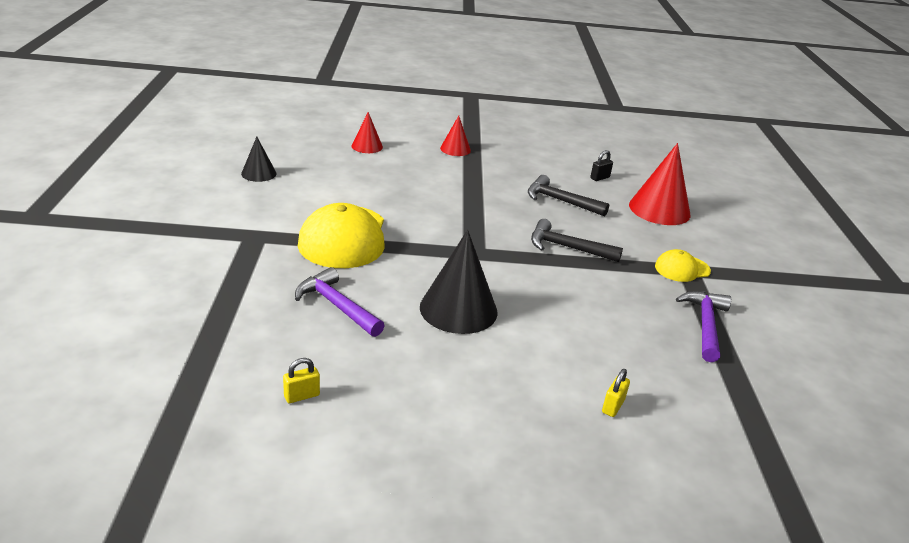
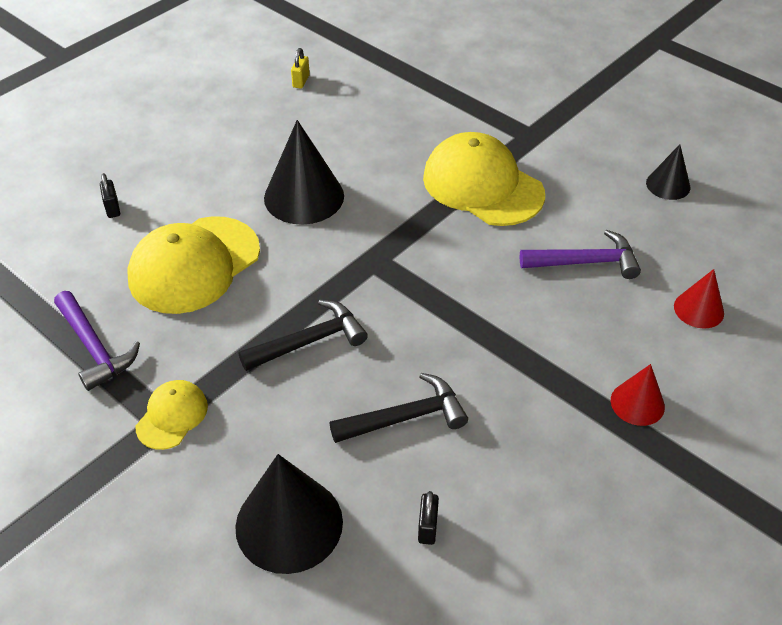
camera: 135 degrees right, 15 degrees up
purple hammer [295,267,385,337] -> purple hammer moved to [520,230,641,279]
yellow padlock [602,369,630,417] -> black padlock [100,173,120,218]
red cone [629,143,690,225] -> black cone [235,454,343,574]
none -> yellow cap [127,216,260,314]

